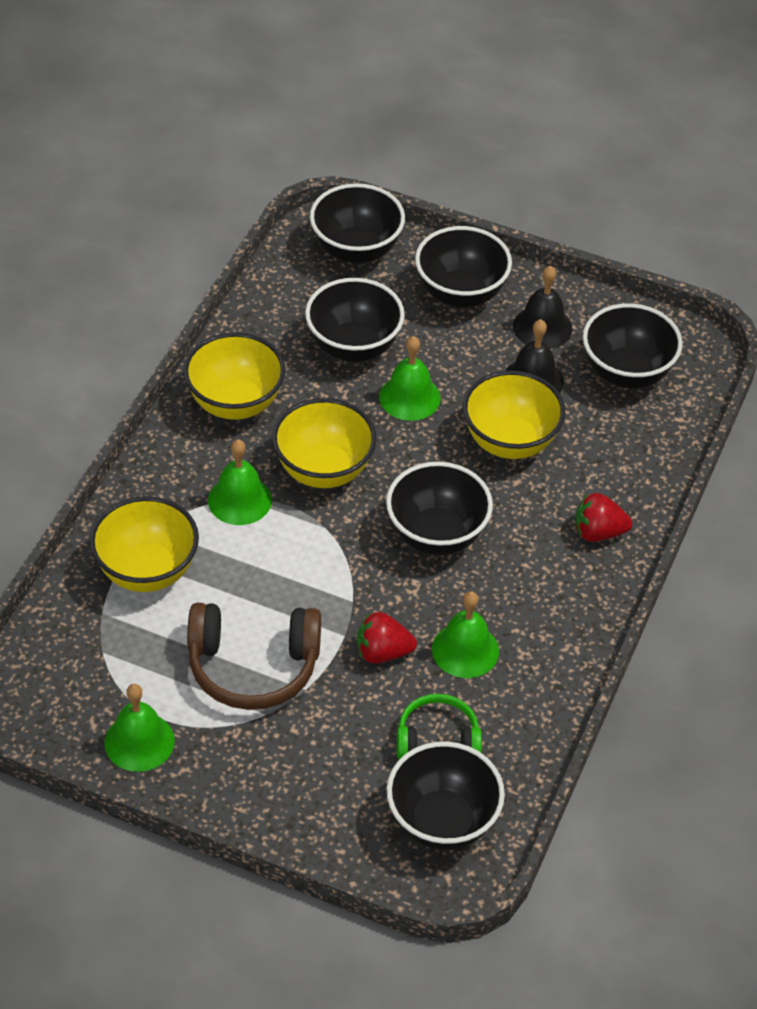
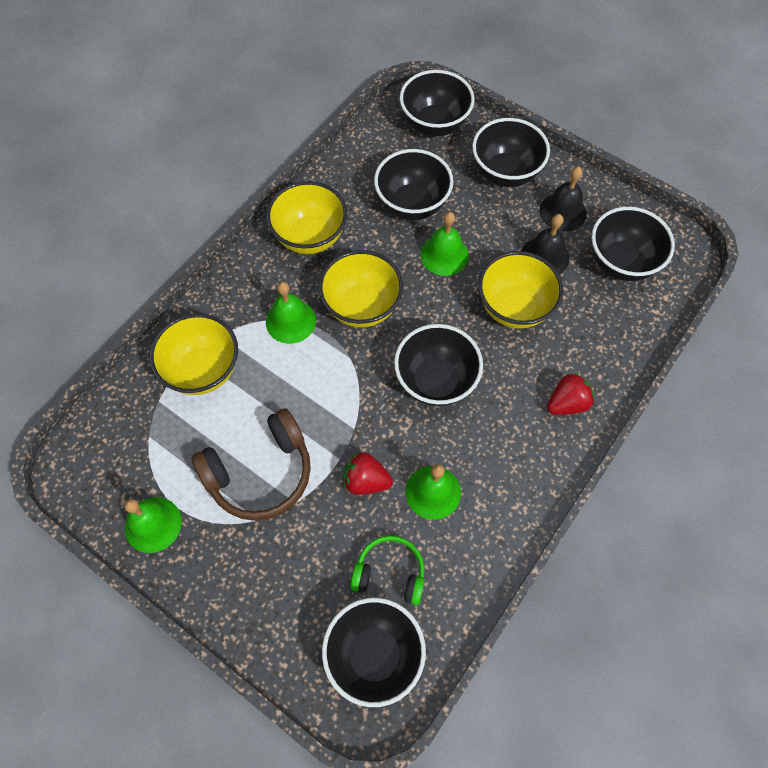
camera: 15 degrees right, 15 degrees up
brown headphones [187,603,321,710] -> brown headphones turned 45 degrees counterclockwise [191,408,311,521]
red strawberry [575,493,632,542] -> red strawberry turned 135 degrees clockwise [547,373,594,415]

